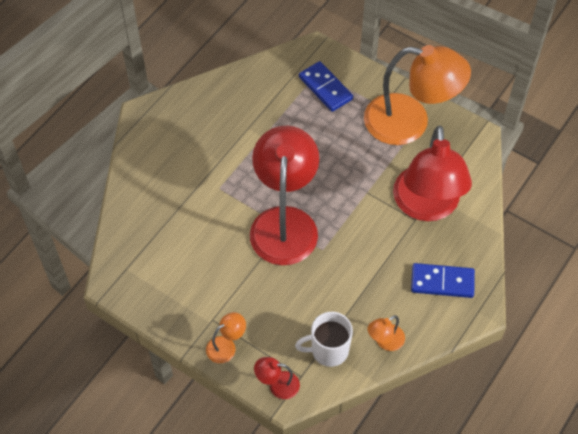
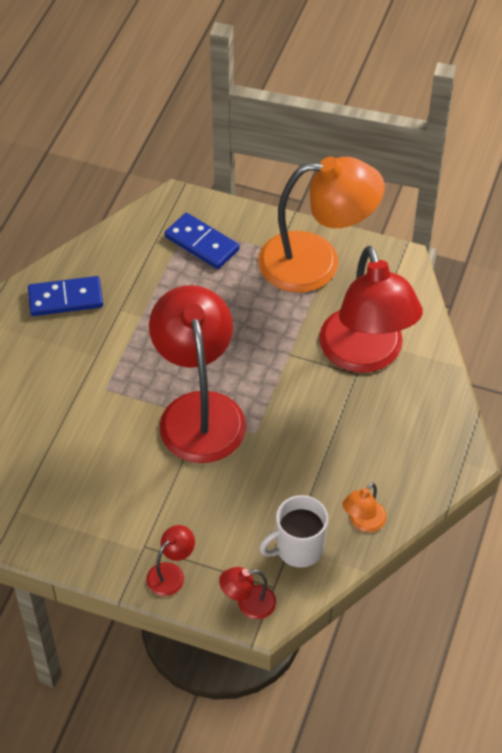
camera: 15 degrees left, 5 degrees down
orange lamp [206,312,246,363] -> red lamp [146,525,195,596]
blue domino [411,263,475,298] -> blue domino moved to [28,276,103,316]

